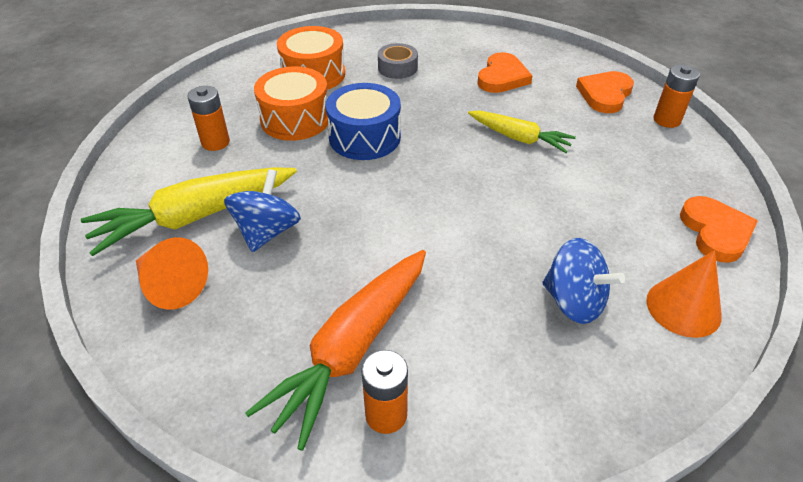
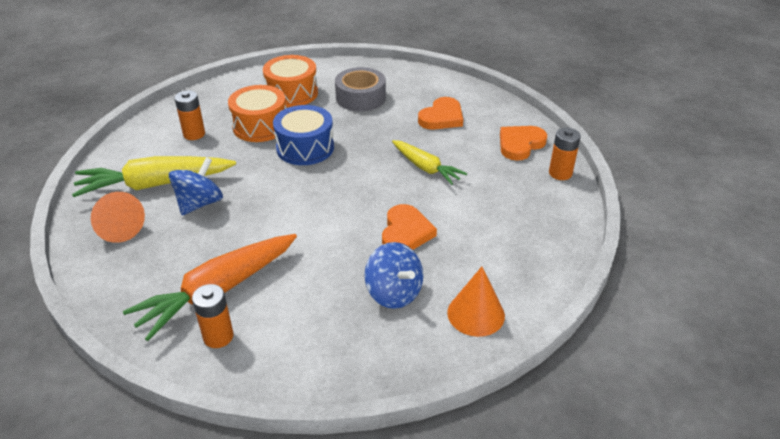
camera: 15 degrees right, 5 degrees down
grey tape [378,43,418,79] -> grey tape [335,67,386,111], size x1.51
orange heart [680,196,758,263] -> orange heart moved to [382,204,437,250]

